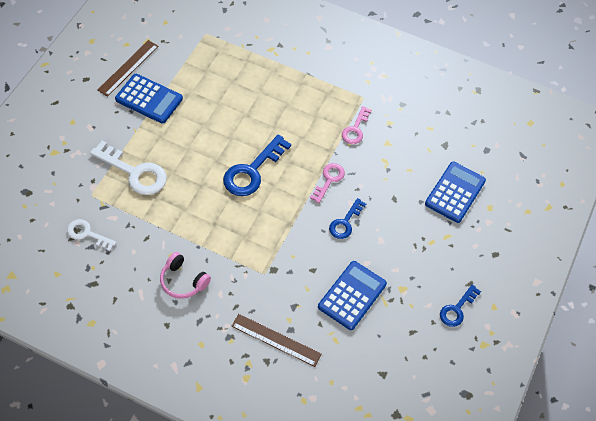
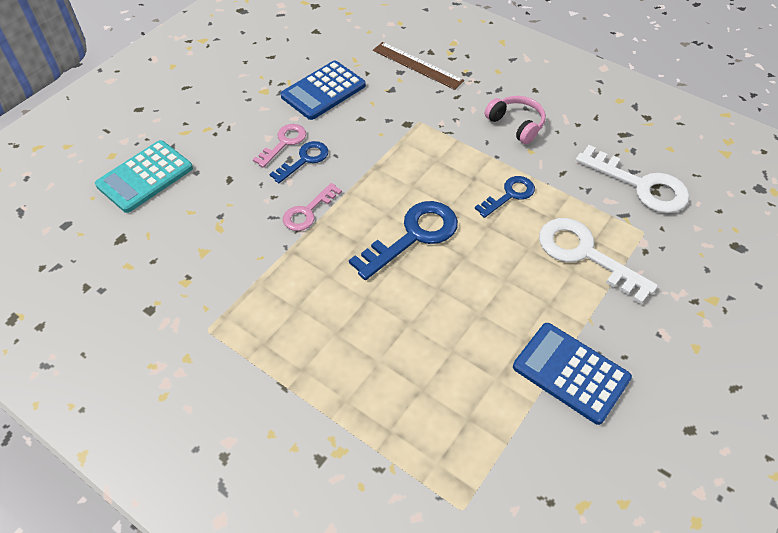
camera: 165 degrees left, 5 degrees down
white key [67,219,116,251] -> white key [576,145,690,213], size x1.68
brown ruler [97,40,158,97] -> none
pink key [342,106,372,144] -> pink key moved to [253,124,306,168]
blue calculator [425,162,486,223] -> turquoise calculator [95,140,193,213]
blue key [440,285,481,327] -> blue key moved to [475,176,535,218]

